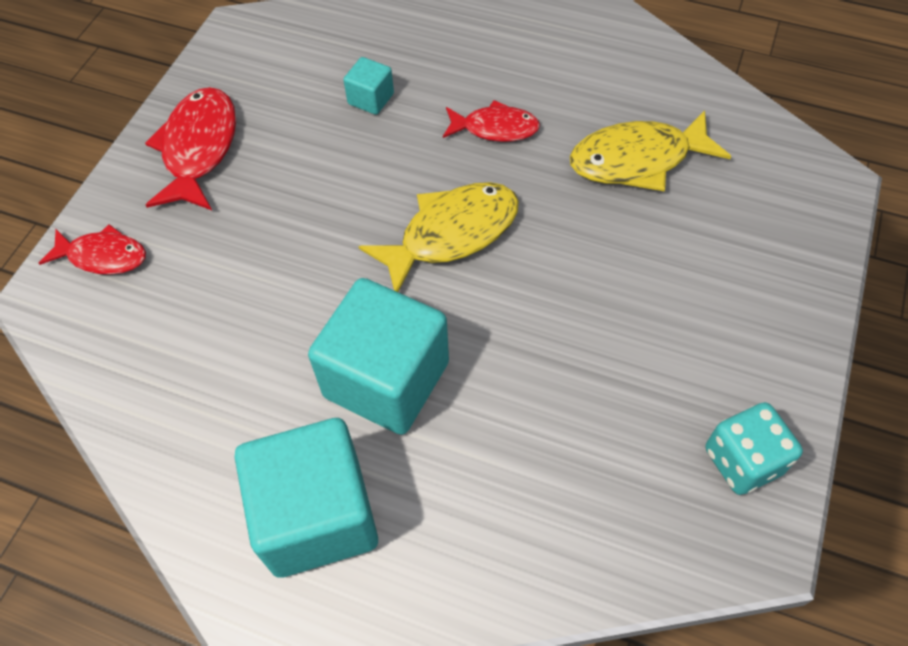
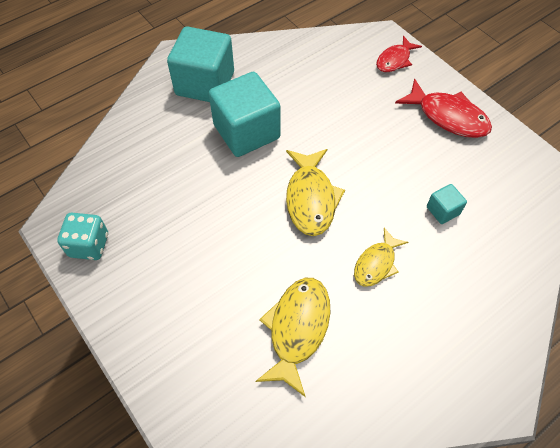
camera: 120 degrees right, 0 degrees up
red fish [443,100,540,142] -> yellow fish [354,228,408,287]

